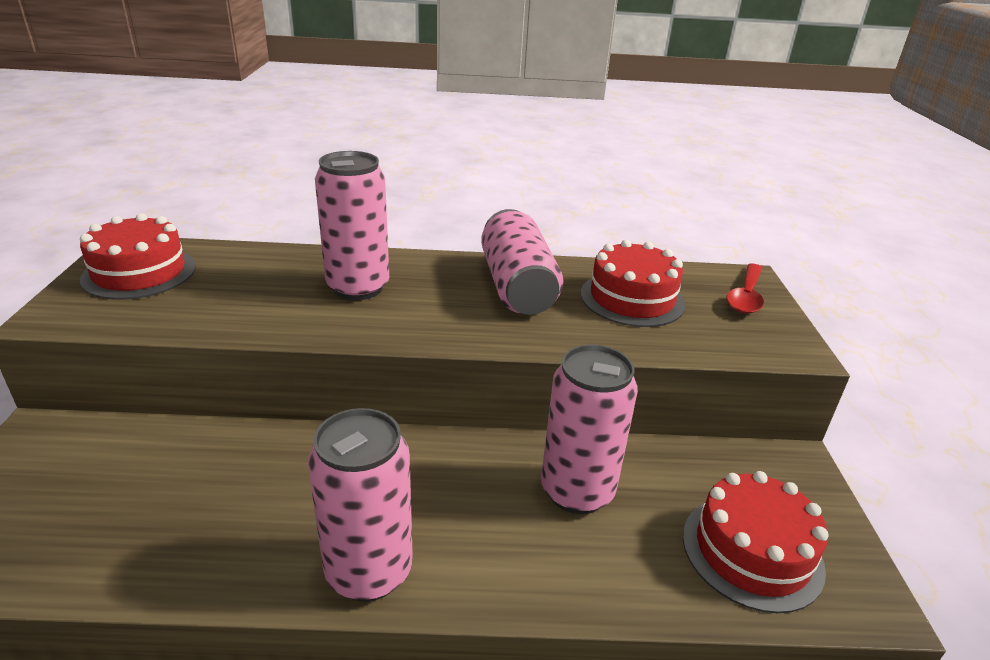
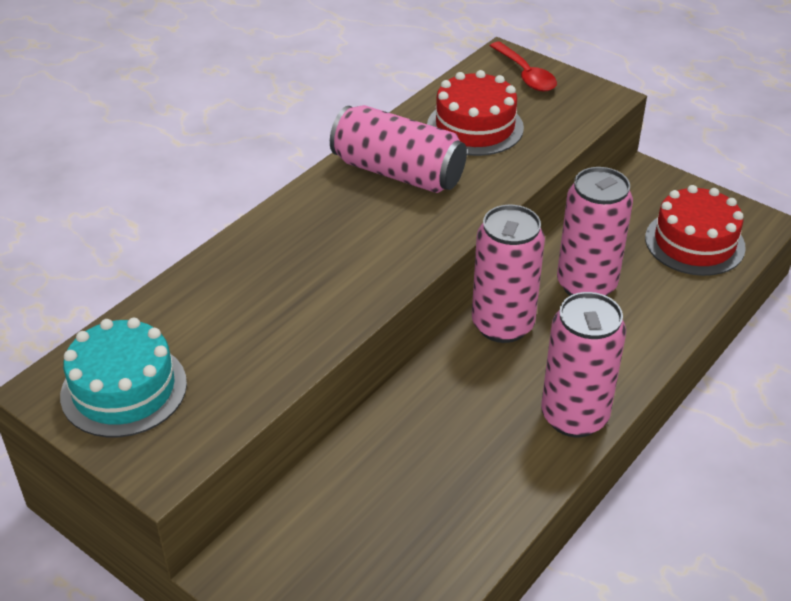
camera: 50 degrees left, 10 degrees up
red cake [80,213,196,300] -> turquoise cake [60,318,187,437]
pink can [315,151,389,300] -> pink can moved to [472,205,545,343]

